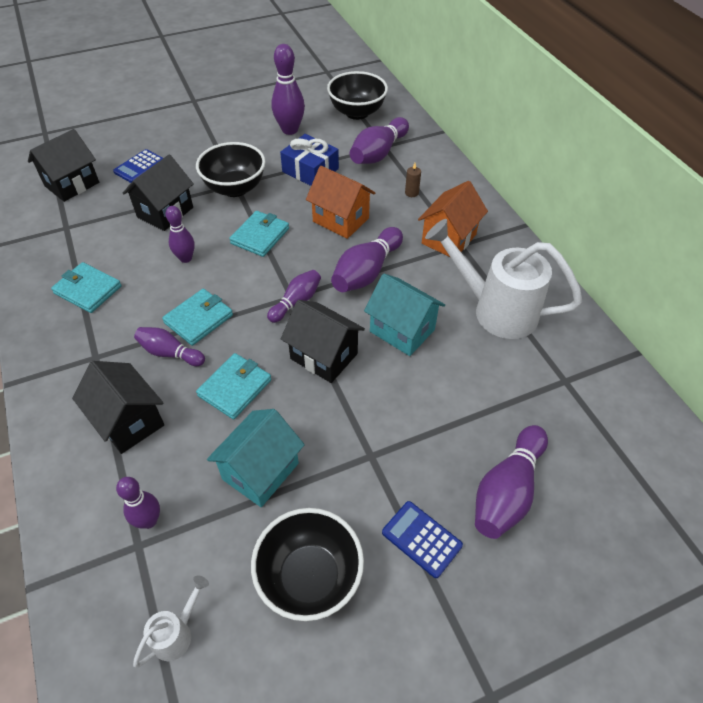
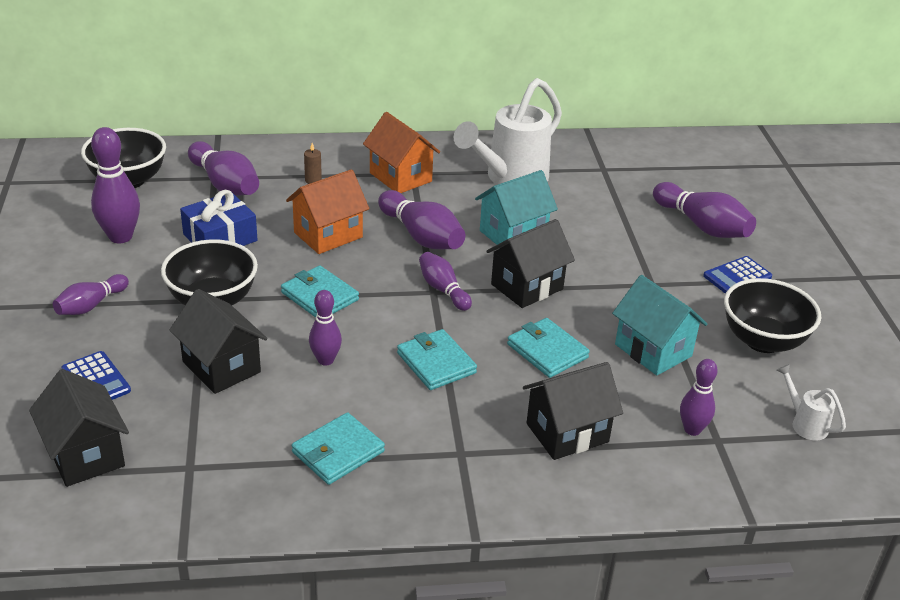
camera: 75 degrees left, 15 degrees down
purple bowling pin [134,327,205,366] -> purple bowling pin moved to [53,274,129,315]

